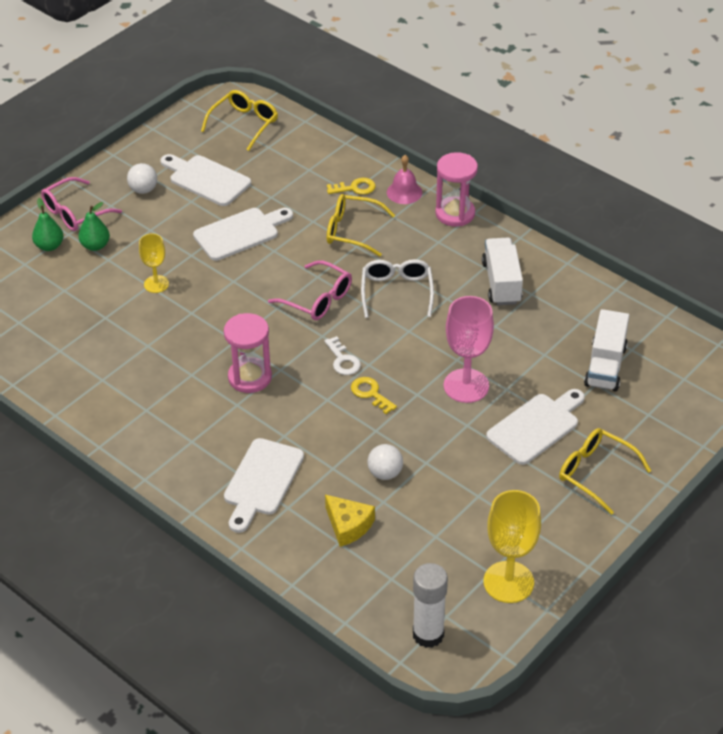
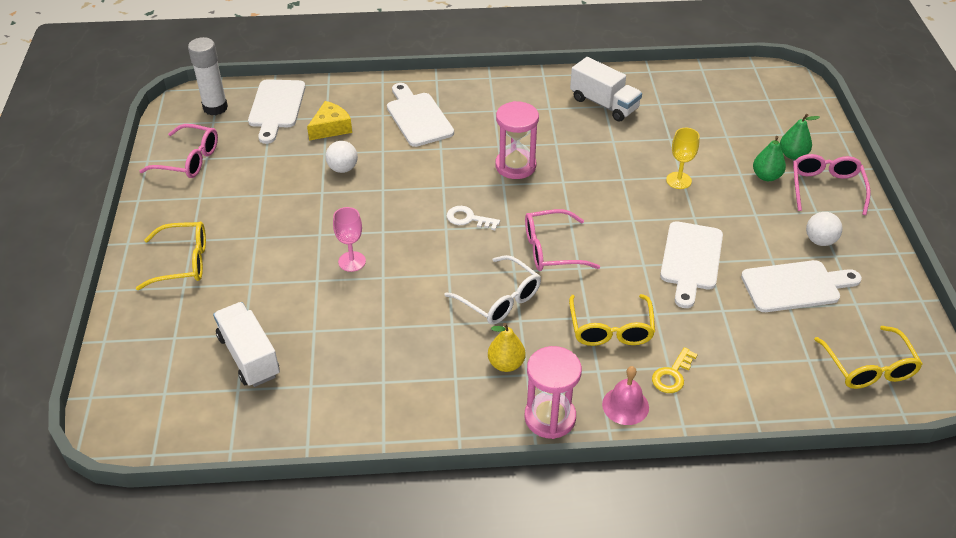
camera: 135 degrees right, 0 degrees up
yellow cheese [325,494,375,547] -> yellow cheese turned 135 degrees clockwise [307,101,352,140]
yellow glasses [327,194,395,257] -> yellow glasses turned 120 degrees clockwise [569,294,655,346]
yellow key [351,377,397,414] -> none
pink goblet [444,296,494,403] -> pink goblet [333,207,366,272], size x0.59
white truck [482,238,523,305] -> white truck moved to [570,57,642,122]
yellow goblet [483,490,541,603] -> pink glasses [140,124,218,178]
white cutting board [486,389,585,465] -> white cutting board moved to [248,79,306,144]
none -> yellow pear [488,323,526,372]

